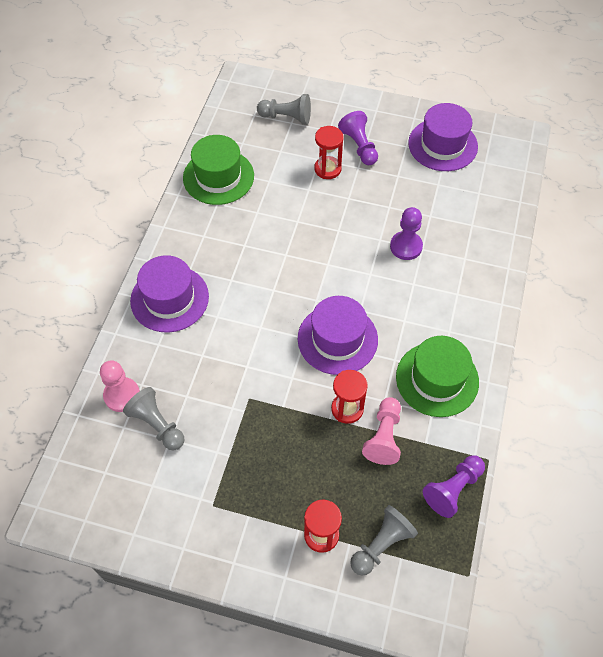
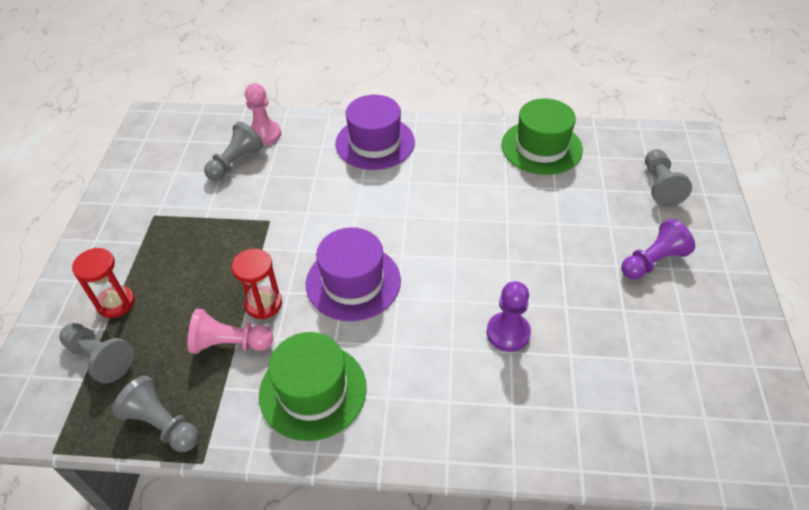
camera: 80 degrees right, 10 degrees down
red hourglass [314,126,343,179] -> none
purple hat [408,103,478,171] -> none
purple pawn [423,455,485,518] -> grey pawn [112,375,199,452]

